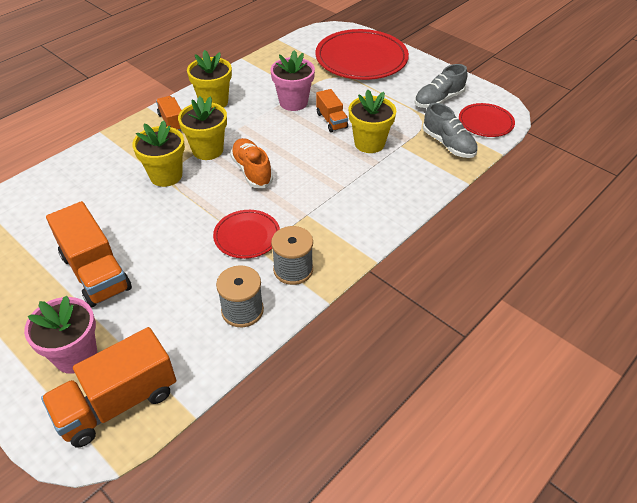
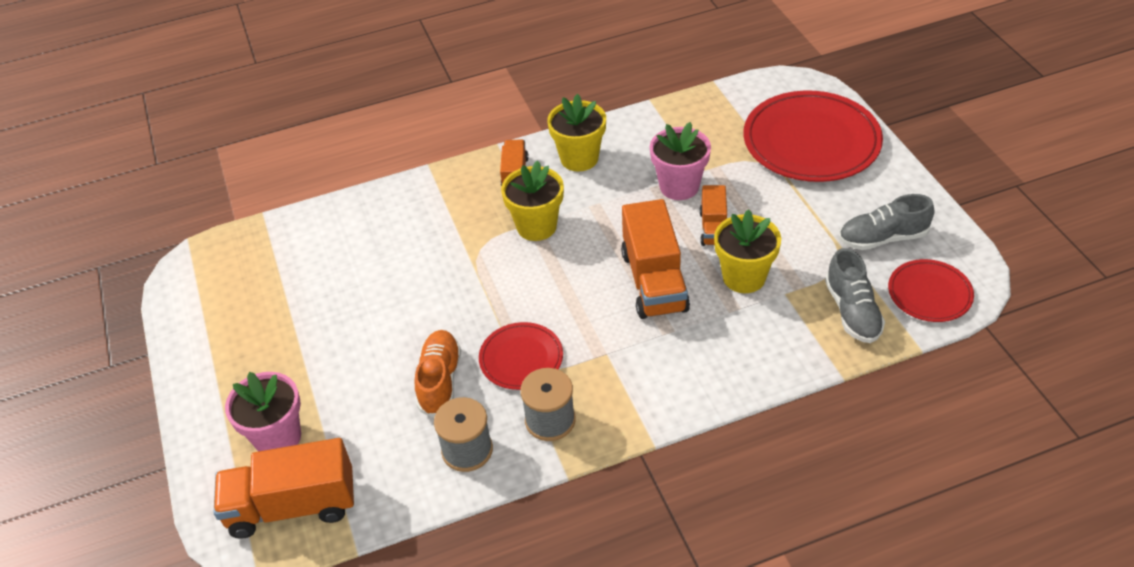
camera: 30 degrees right, 0 degrees up
orange truck [46,201,132,308] -> orange truck moved to [621,199,690,319]
yellow flower pot [132,121,185,187] -> none
orange shoe [230,138,273,188] -> orange shoe moved to [415,330,461,418]

